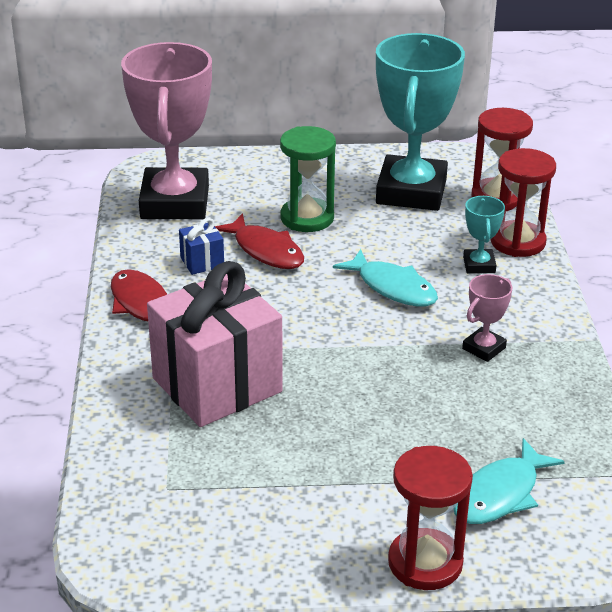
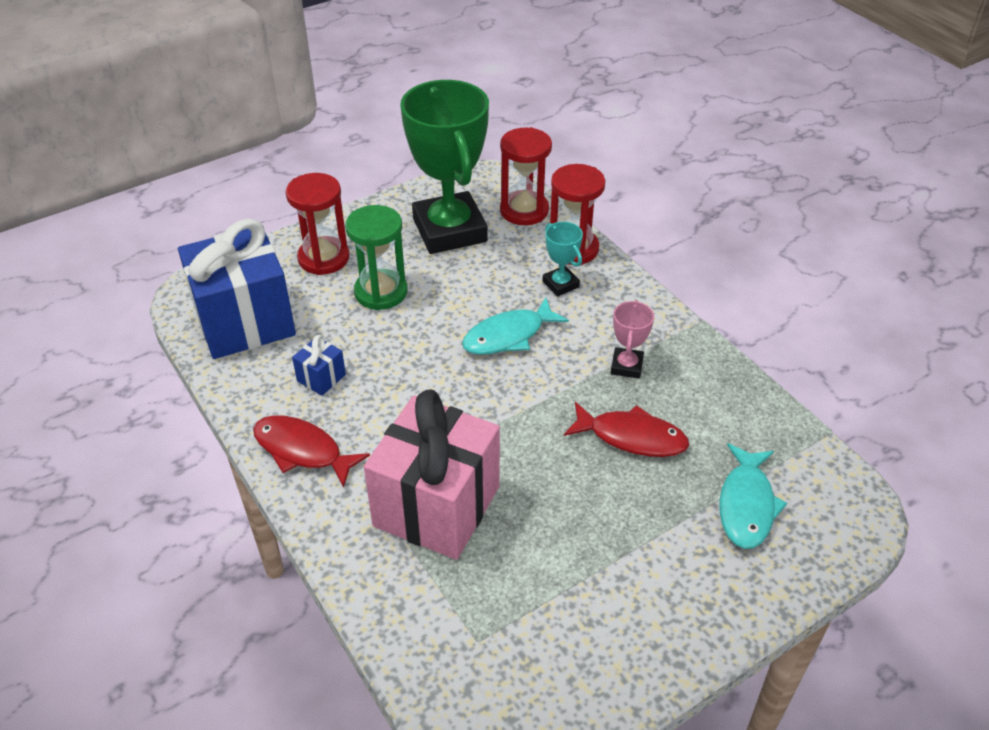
camera: 30 degrees left, 10 degrees up
pink trophy [121,42,212,219] -> blue gift [178,219,296,359]
red fish [215,213,304,269] -> red fish moved to [564,402,689,457]
turquoise fish [333,249,438,307] -> turquoise fish turned 135 degrees clockwise [462,298,569,355]
turquoise trophy [376,33,465,211] -> green trophy [400,80,489,254]
red hourglass [388,446,473,590] -> red hourglass moved to [285,173,350,275]

